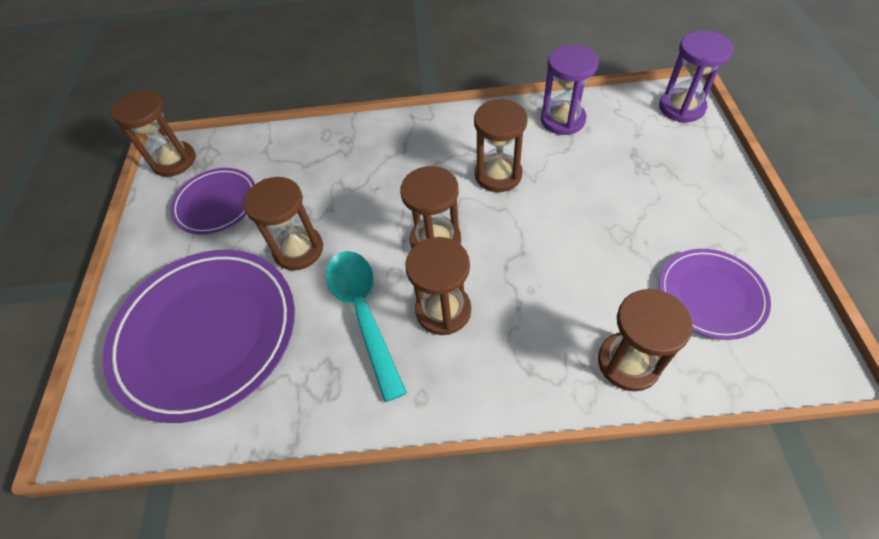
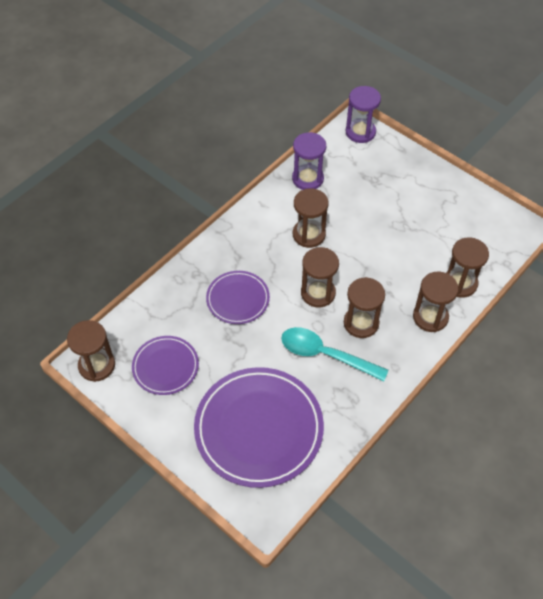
camera: 50 degrees left, 0 degrees up
brown hourglass [244,177,323,270] -> brown hourglass moved to [413,272,459,332]
purple plate [659,249,771,340] -> purple plate moved to [206,271,270,324]

